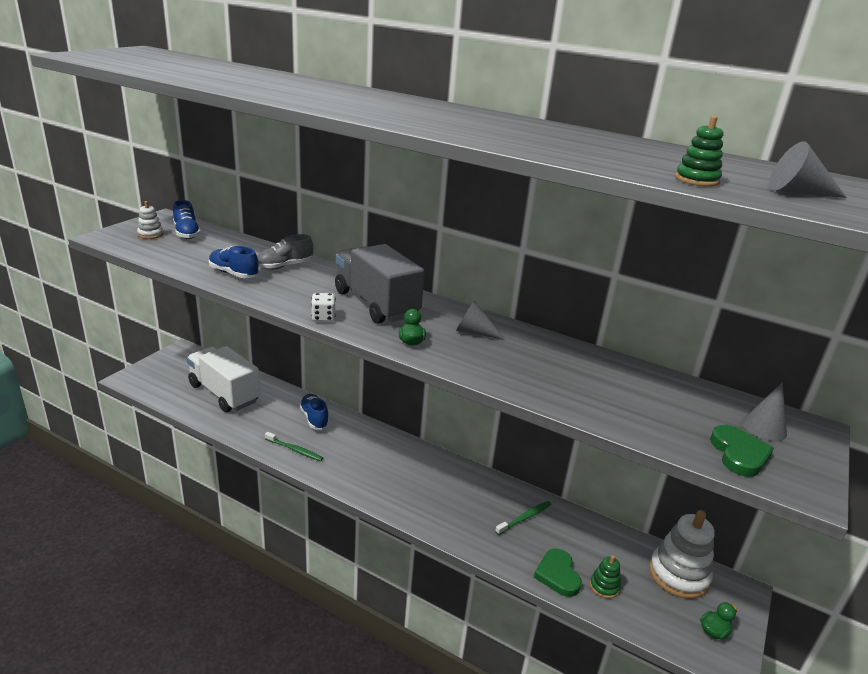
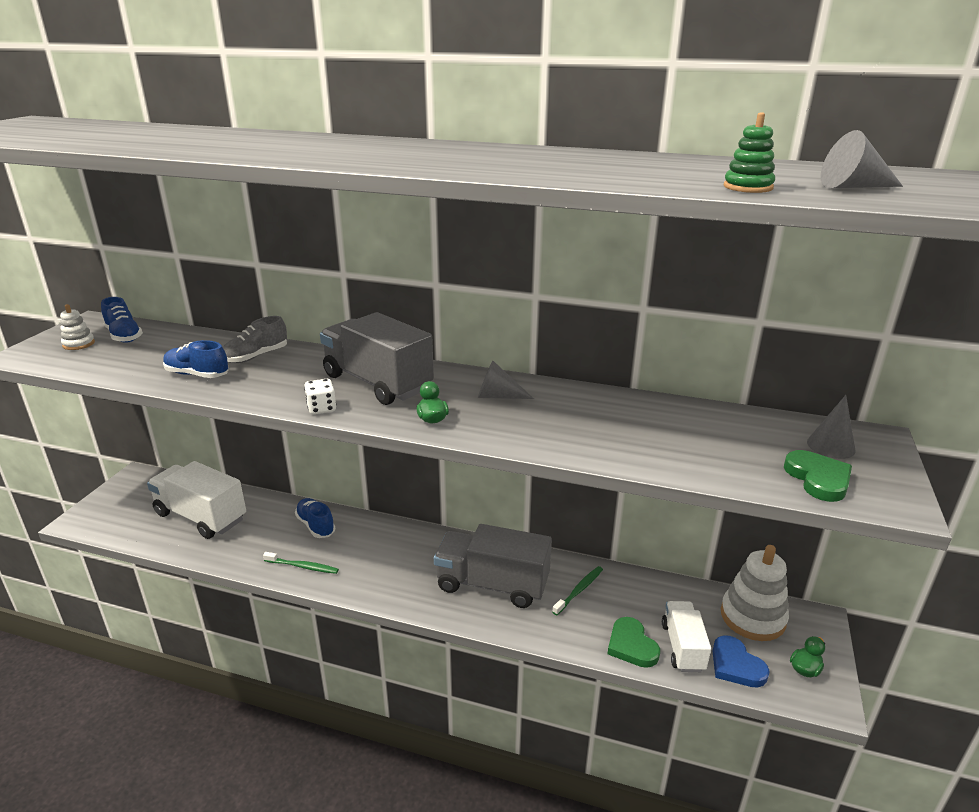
camera: 10 degrees left, 0 degrees up
green stacking toy [590,555,621,599] -> white truck [662,601,711,672]
none -> grey truck [434,524,552,608]
none -> blue heart [712,635,770,687]

